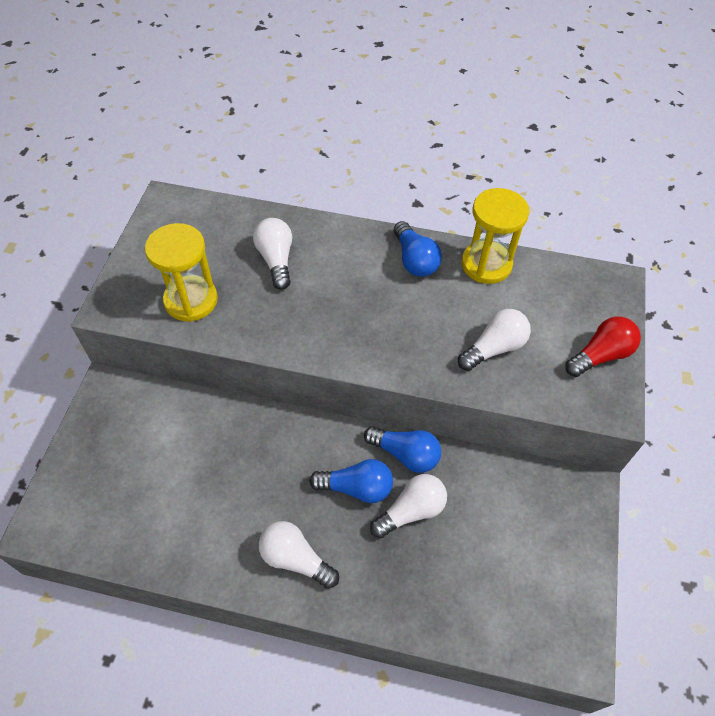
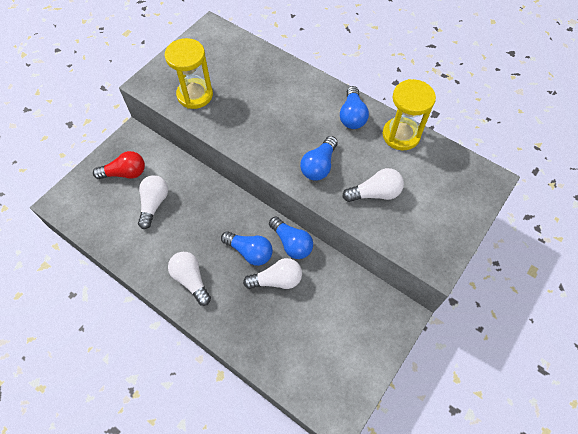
camera: 25 degrees right, 5 degrees up
white light bulb [253,218,292,290] -> white light bulb moved to [138,175,168,229]
red light bulb [565,316,641,377] -> red light bulb moved to [93,151,145,179]
none -> blue light bulb [300,136,338,181]

